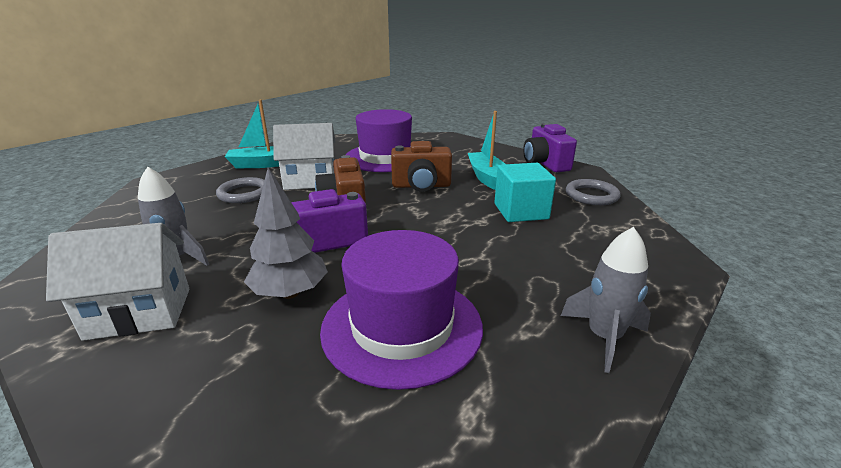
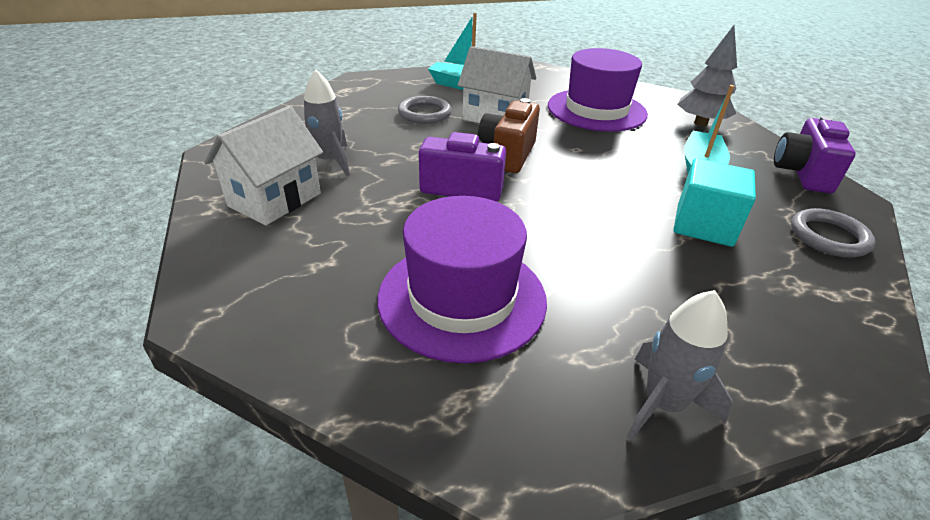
camera: 30 degrees right, 10 degrees up
white house [46,223,189,341] -> white house turned 75 degrees counterclockwise [204,106,323,225]
grey tree [244,167,328,299] -> grey tree moved to [677,25,737,126]
brown camera [391,141,452,192] -> none

